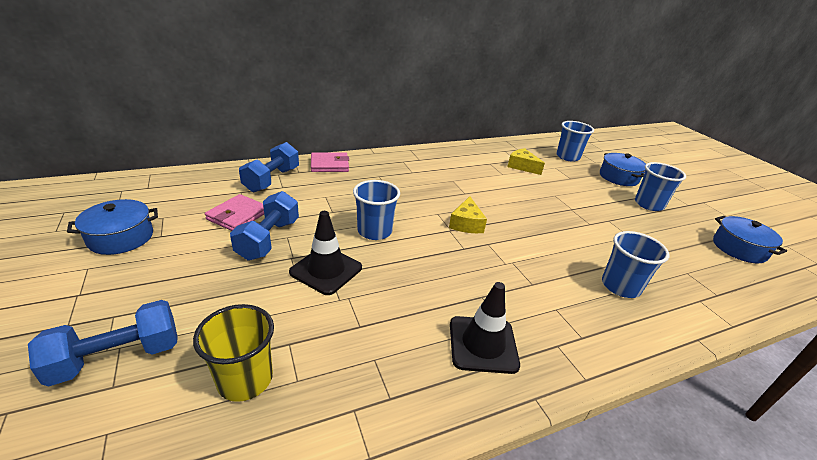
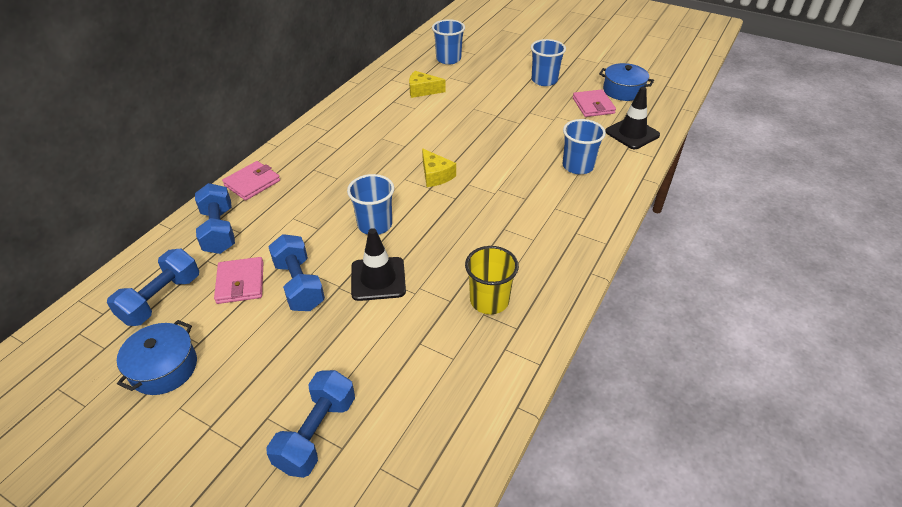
camera: 35 degrees left, 10 degrees up
yellow cup [193,304,274,402] -> yellow cup moved to [465,246,519,314]
black traffic cone [450,282,520,374] -> black traffic cone moved to [605,87,660,149]
blue pot [600,153,646,186] -> none
none -> blue dumbbell [107,248,199,326]
none -> pink wallet [573,90,616,117]

